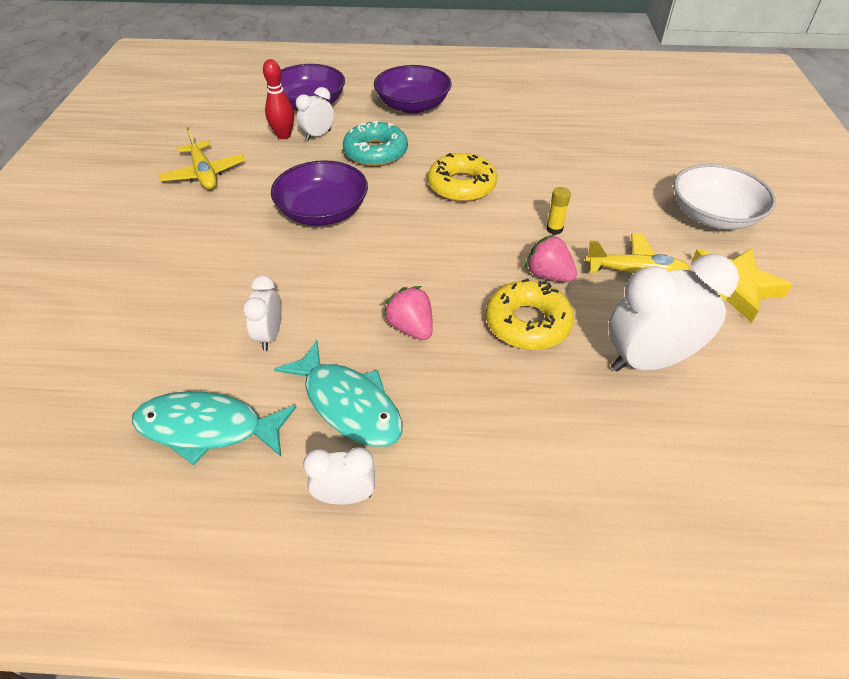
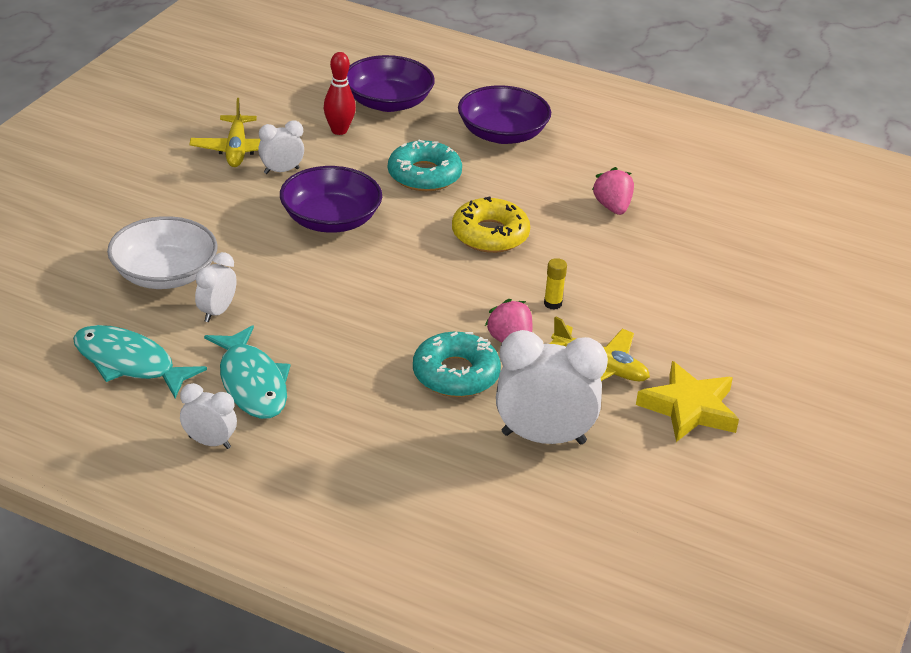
camera: 20 degrees right, 10 degrees down
white clock [296,87,334,141] -> white clock moved to [258,121,304,174]
pink strawberry [383,286,433,340] -> pink strawberry moved to [592,167,634,215]
yellow donut [486,279,574,350] -> turquoise donut [413,332,501,397]
white bowl [674,164,776,230] -> white bowl moved to [107,216,218,289]

